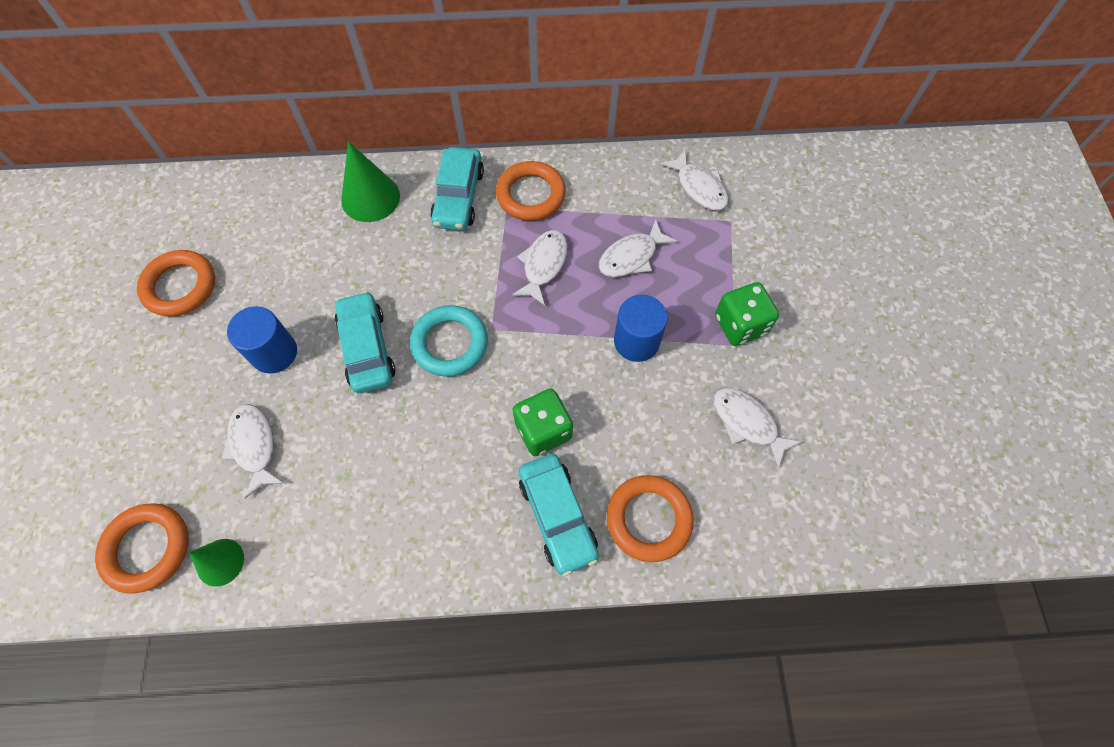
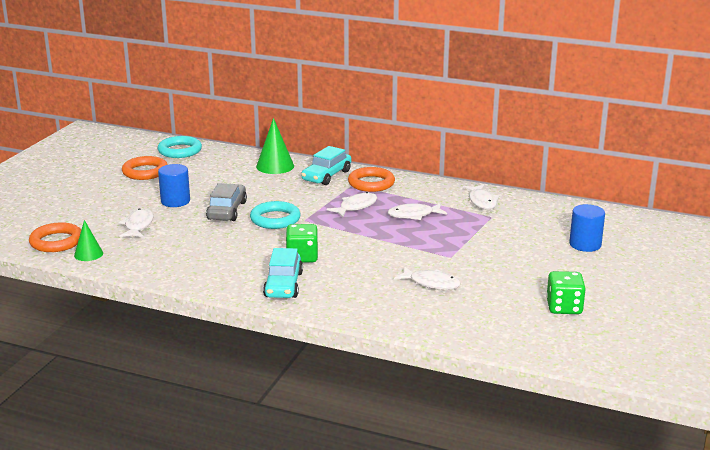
camera: 25 degrees right, 40 degrees down
turquoise car [335,291,396,393] -> grey car [206,183,247,221]
orange ring [607,475,694,562] -> none
blue cylinder [614,295,668,362] -> blue cylinder moved to [569,204,605,252]
white fish [713,388,802,469] -> white fish turned 135 degrees clockwise [394,266,461,290]
green dice [715,282,779,346] -> green dice moved to [546,271,586,314]
none -> turquoise ring [158,136,202,158]

